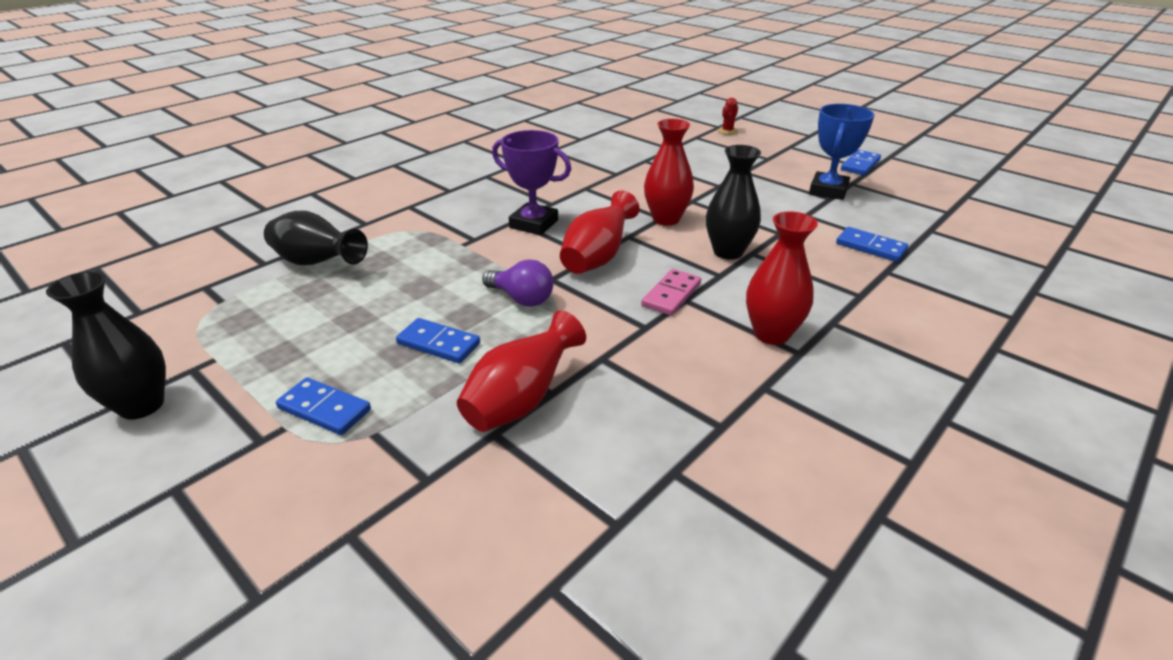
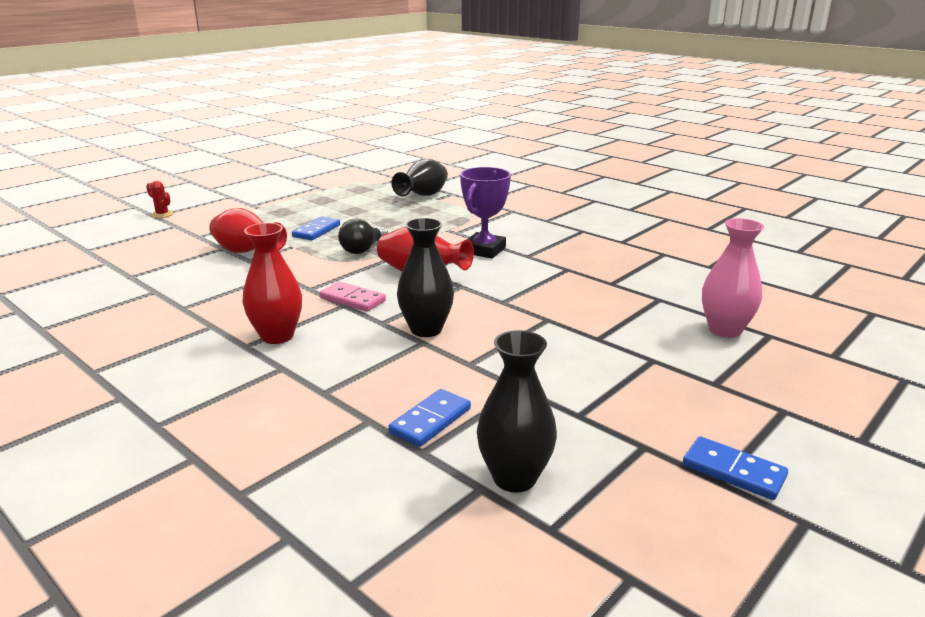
camera: 90 degrees right, 10 degrees down
black vase [46,271,166,420] -> black vase moved to [477,330,557,493]
blue domino [276,377,371,435] -> none
purple light bulb [482,259,553,307] -> black light bulb [338,218,388,254]
red vase [644,119,694,226] -> none
red cactus [718,98,738,135] -> red cactus moved to [146,181,174,218]
blue trophy [809,104,874,200] -> none
none -> pink vase [702,218,764,338]

